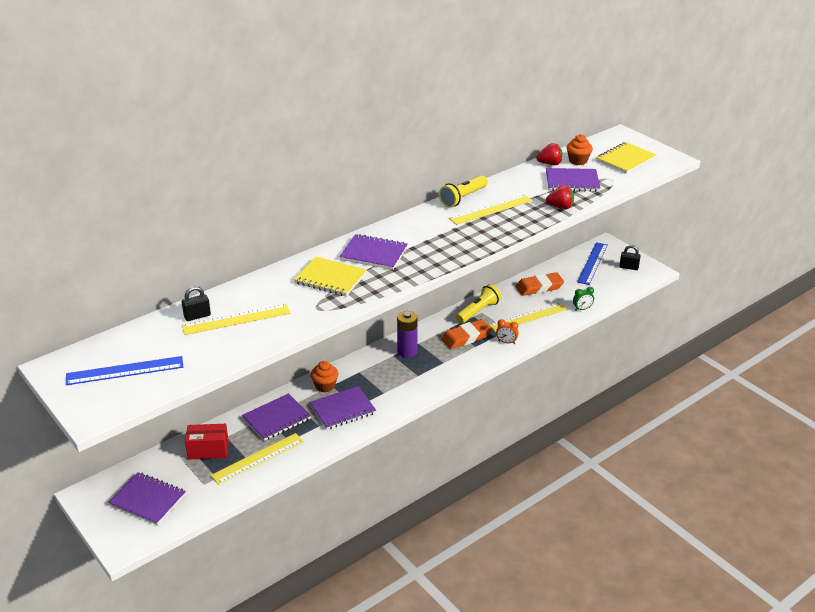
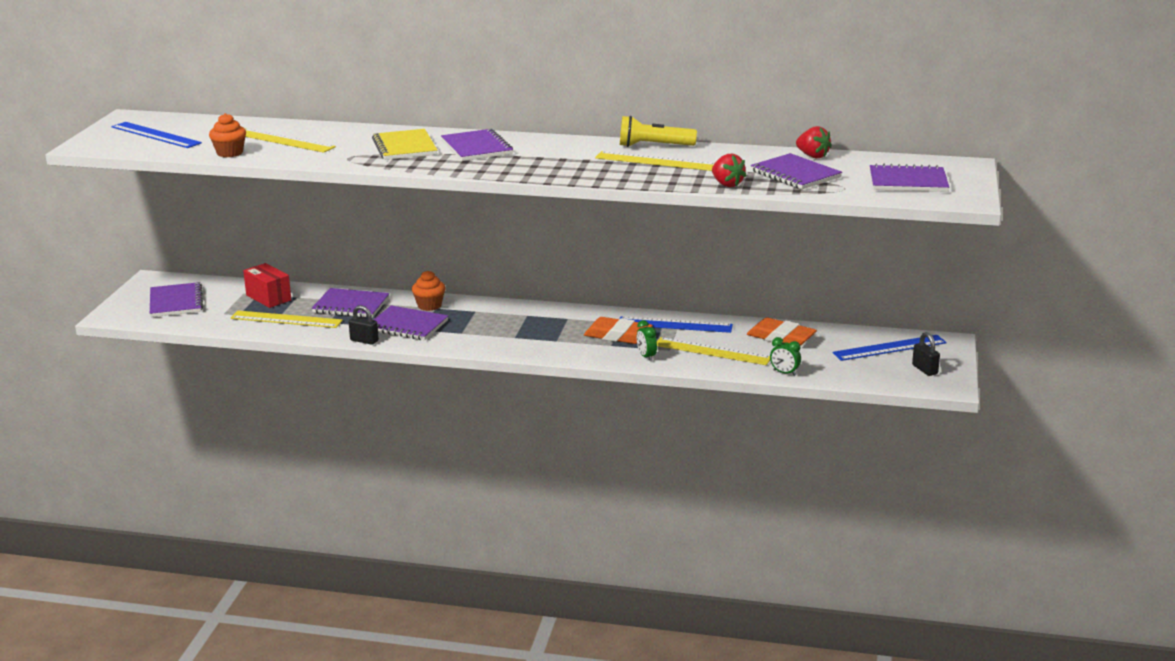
camera: 50 degrees right, 10 degrees down
black padlock [182,286,211,321] -> black padlock moved to [349,305,379,345]
purple battery [397,311,418,357] -> none
yellow flashlight [456,284,502,324] -> blue ruler [620,316,733,333]
orange clock [496,319,519,344] -> green clock [637,320,657,361]
orange cupcake [567,134,593,165] -> orange cupcake moved to [209,113,246,157]
yellow notebook [596,142,656,174] -> purple notebook [870,163,949,192]

